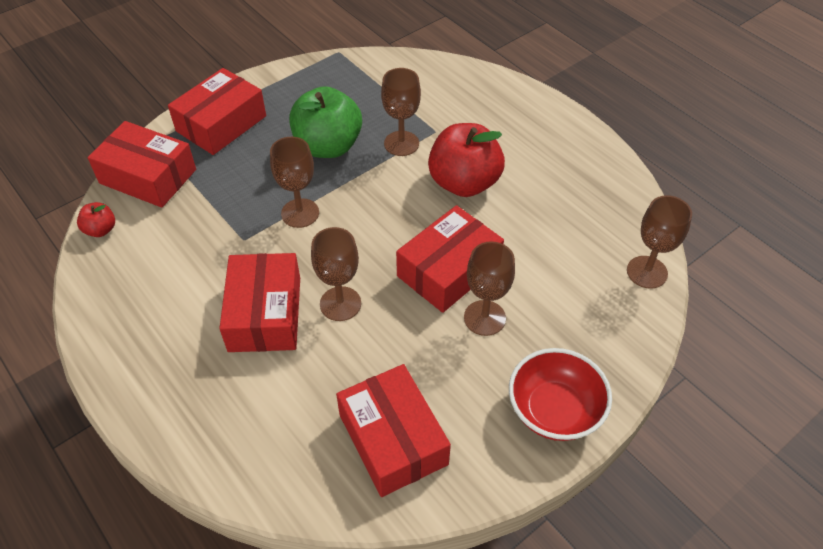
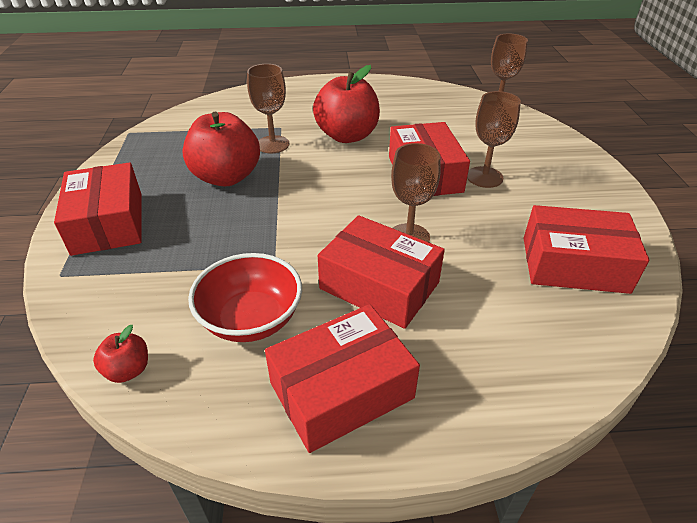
camera: 55 degrees left, 10 degrees down
red box [88,121,196,208] -> red box moved to [265,304,420,453]
brown goblet [270,137,319,228] -> none
green apple [289,86,362,158] -> red apple [182,112,260,187]
red bowl [509,348,612,441] -> red bowl moved to [188,253,302,342]

